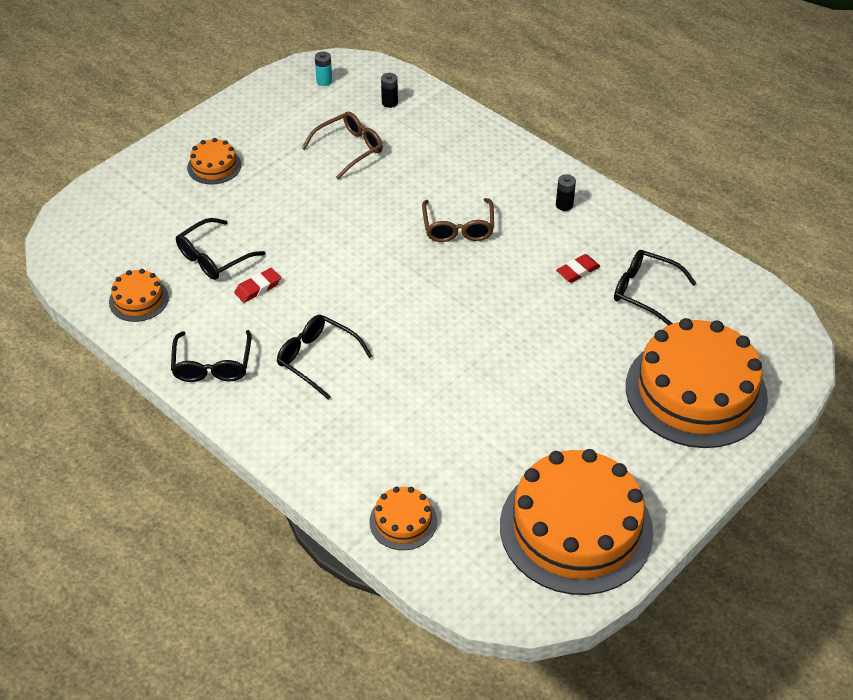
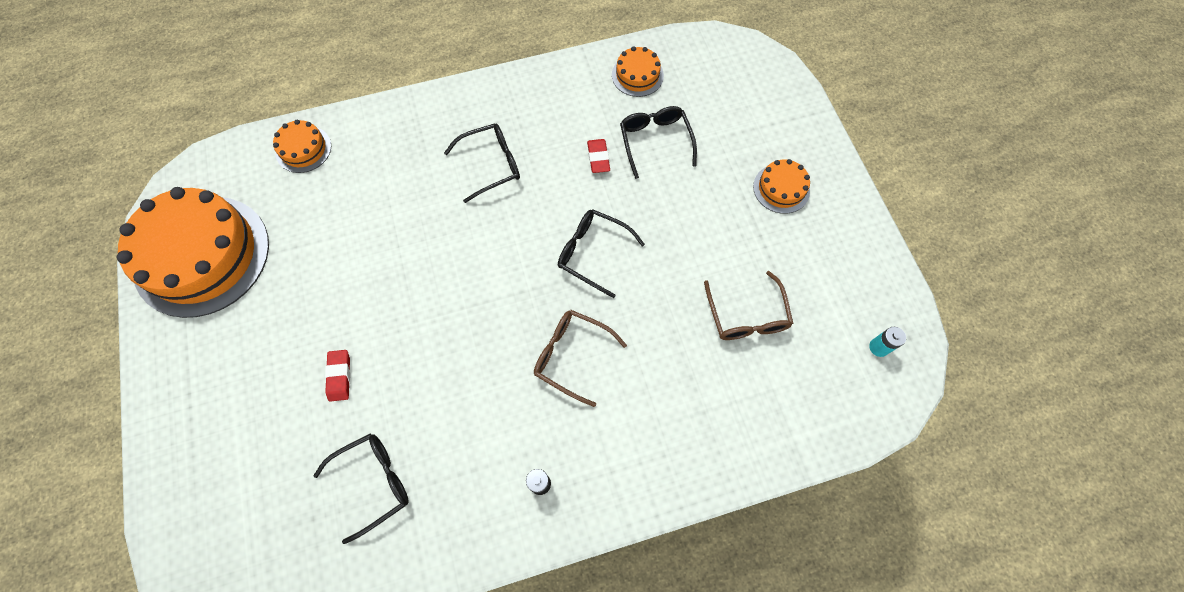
camera: 120 degrees right, 20 degrees up
black glasses [171,330,251,382] -> black glasses moved to [558,209,645,298]
black battery [381,73,398,108] -> none
red eraser [556,254,600,283] -> red eraser moved to [325,350,350,402]
orange cake [626,318,768,448] -> none

